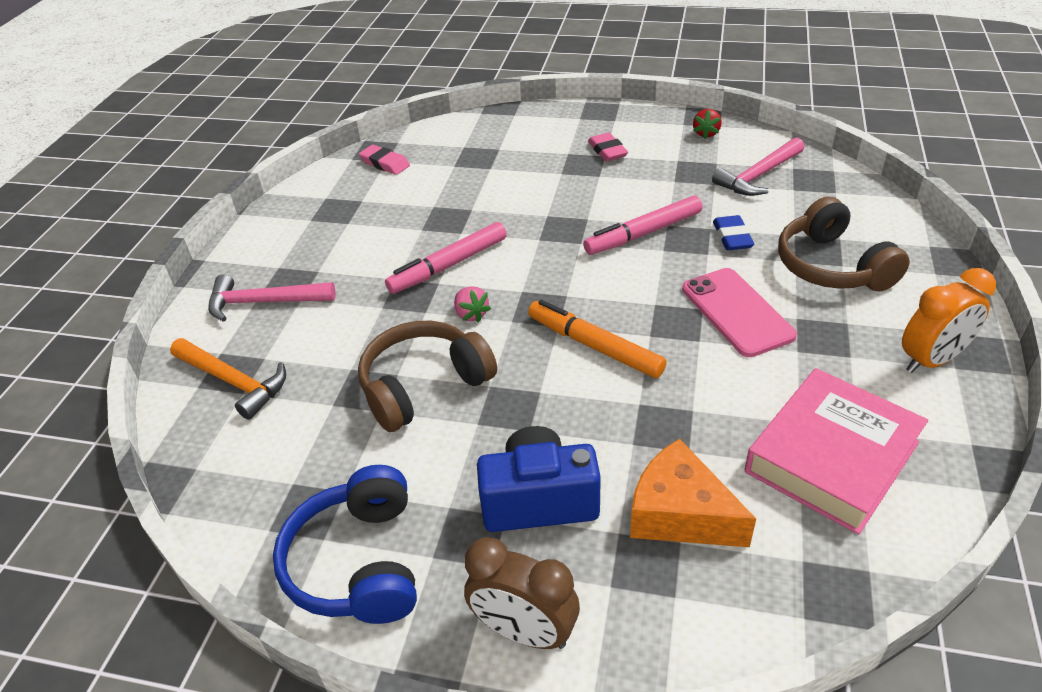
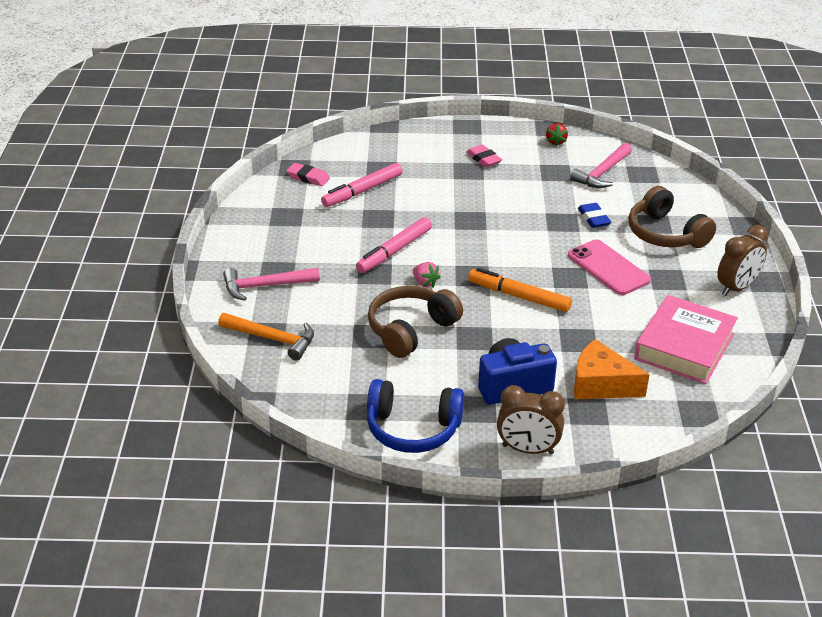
camera: 15 degrees left, 5 degrees down
blue headphones [273,465,417,624] -> blue headphones turned 60 degrees counterclockwise [367,379,464,453]
pink marker [583,196,703,255] -> pink marker moved to [321,163,403,207]
orange clock [902,268,996,373] -> brown clock [717,225,768,296]

